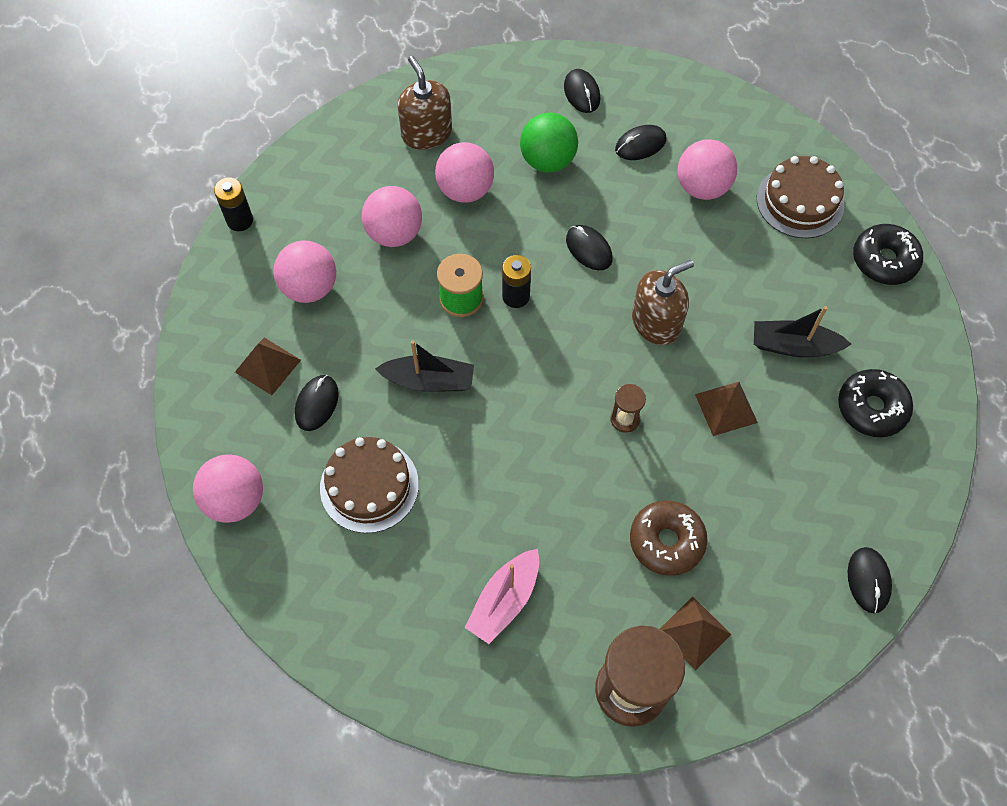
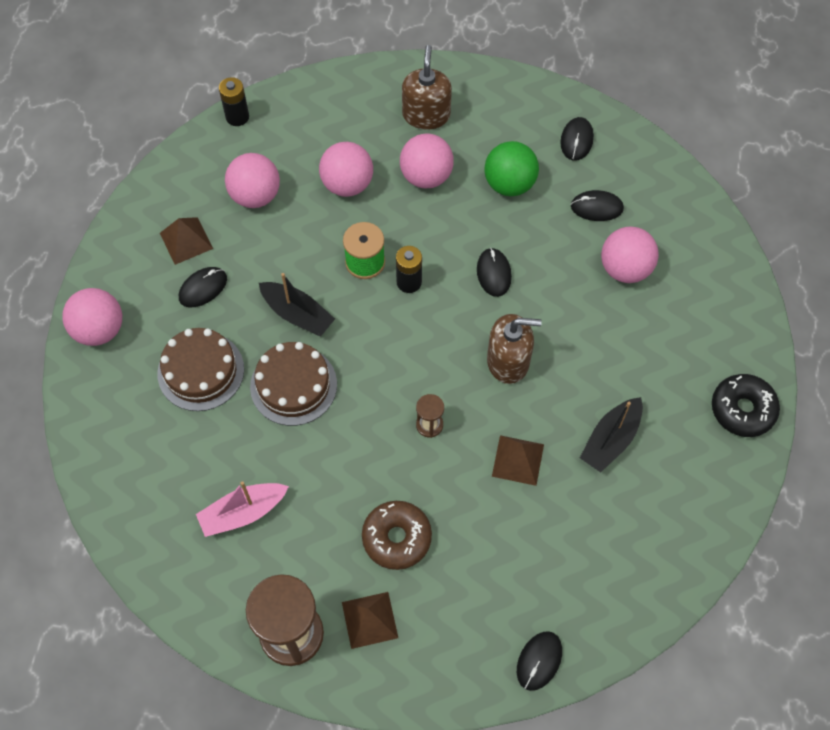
camera: 30 degrees right, 0 degrees up
black boat [754,306,851,358] -> black boat turned 90 degrees counterclockwise [580,397,643,472]
brown cake [757,156,844,238] -> brown cake moved to [250,342,337,426]
black donut [838,369,913,437] -> none

